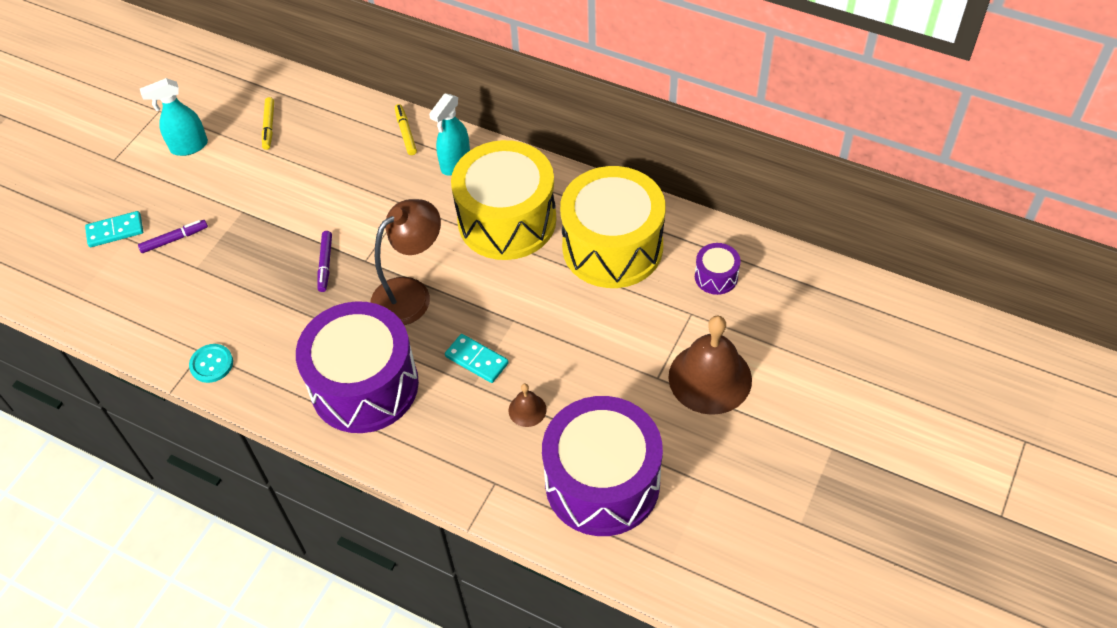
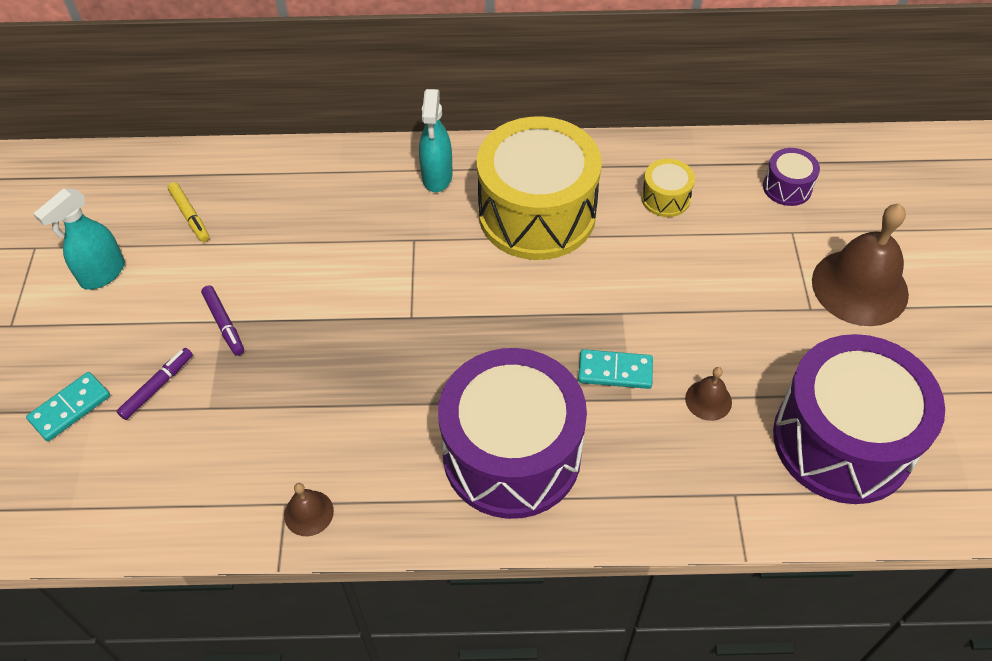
camera: 30 degrees left, 0 degrees up
turquoise button [189,344,233,383] -> brown bell [284,483,334,536]
purple marker [317,231,332,292] -> purple marker moved to [201,285,244,356]
brown lamp [371,199,441,325] -> none
yellow marker [395,104,417,155] -> none
yellow drum [560,166,666,288] -> yellow drum [641,159,695,217], size x0.42

